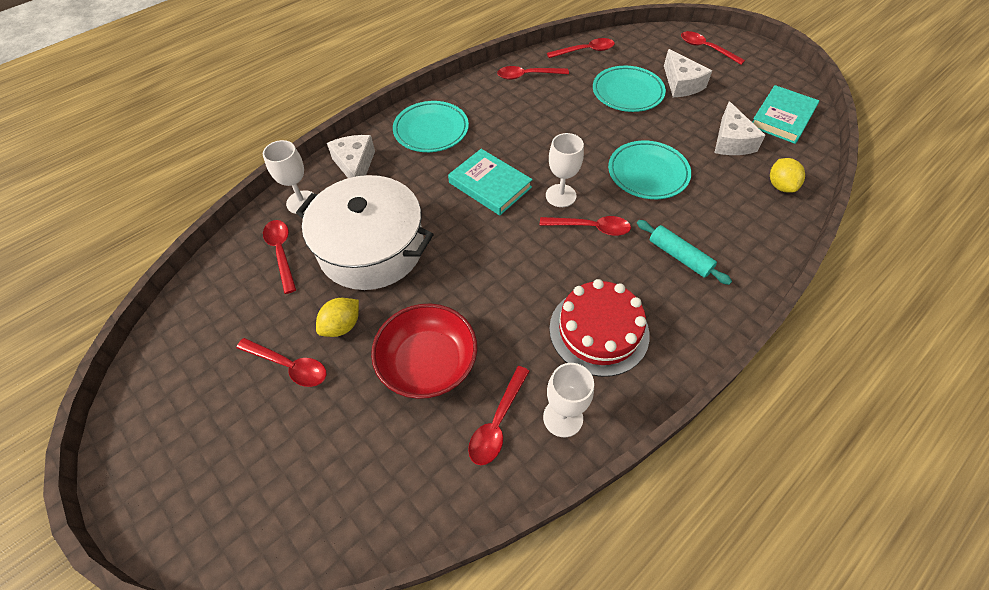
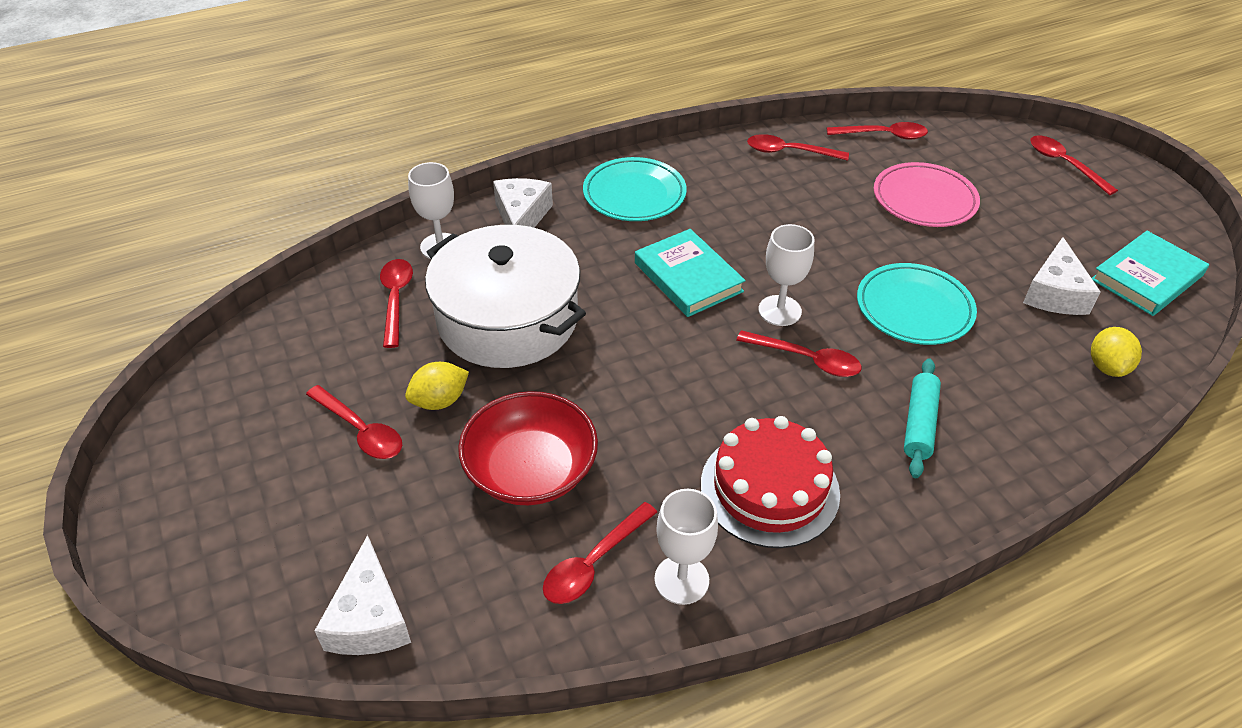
camera: 15 degrees right, 10 degrees down
turquoise plate [593,66,666,112] -> pink plate [874,162,980,227]
turquoise rolling pin [637,220,732,285] -> turquoise rolling pin turned 45 degrees clockwise [904,358,941,478]
white cheese [664,49,712,97] -> white cheese moved to [315,535,411,655]

